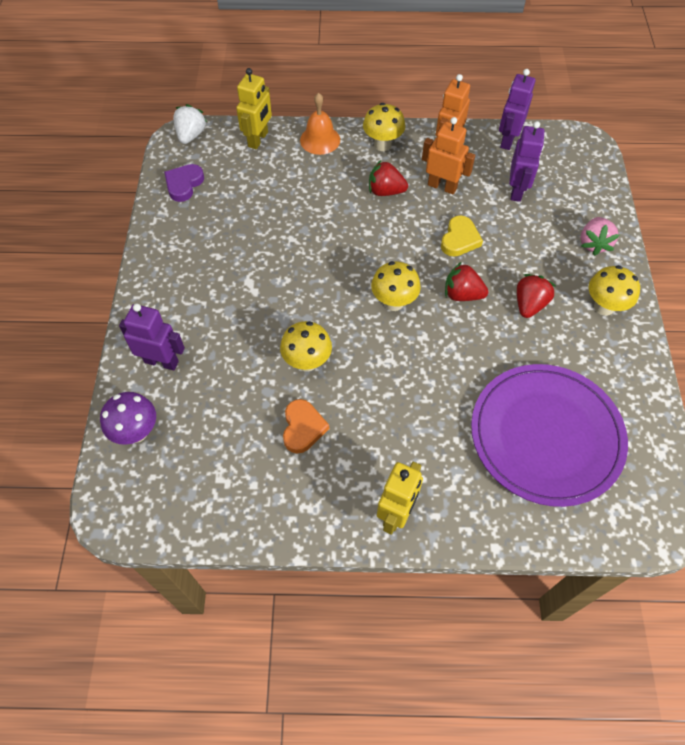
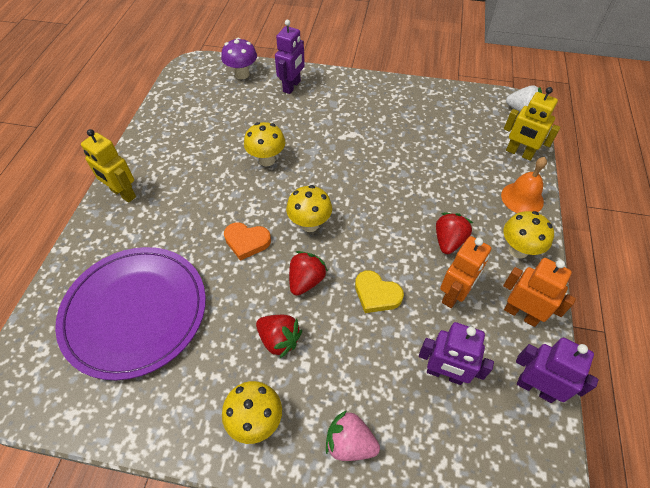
camera: 100 degrees right, 5 degrees down
purple heart [164,164,204,202] -> none
orange heart [283,399,329,454] -> orange heart moved to [224,222,271,261]

